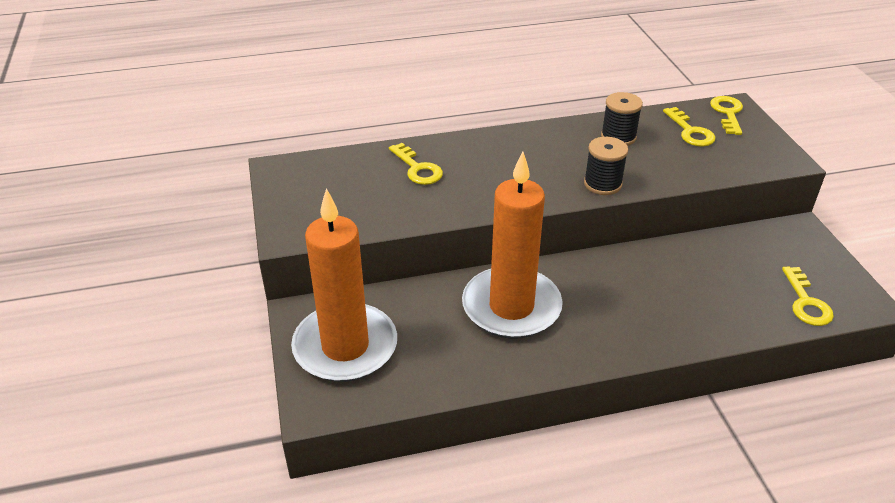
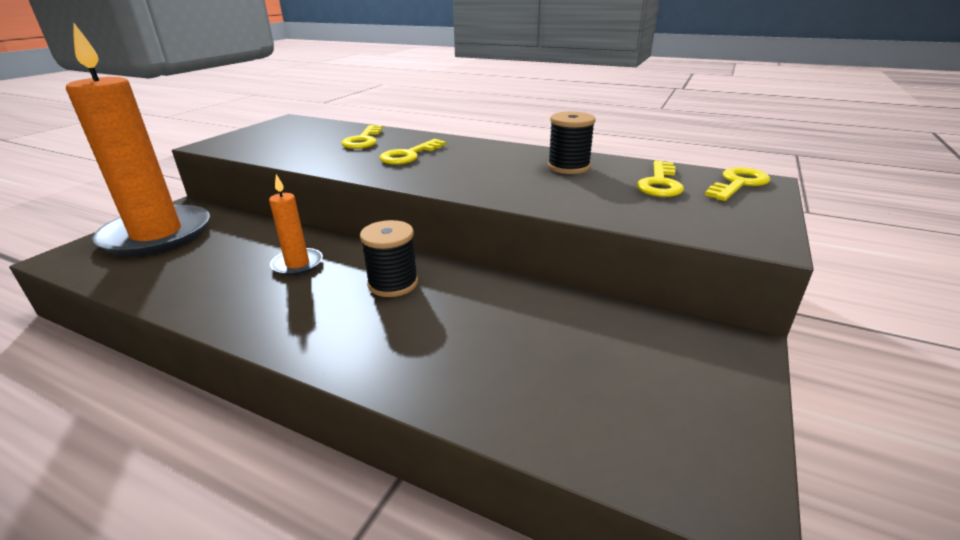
camera: 40 degrees right, 10 degrees down
orange candle [462,151,563,339] -> orange candle [269,174,323,276], size x0.44
black spool [584,137,628,195] -> black spool moved to [360,220,418,297]
yellow key [782,266,834,326] -> yellow key moved to [379,139,446,164]

